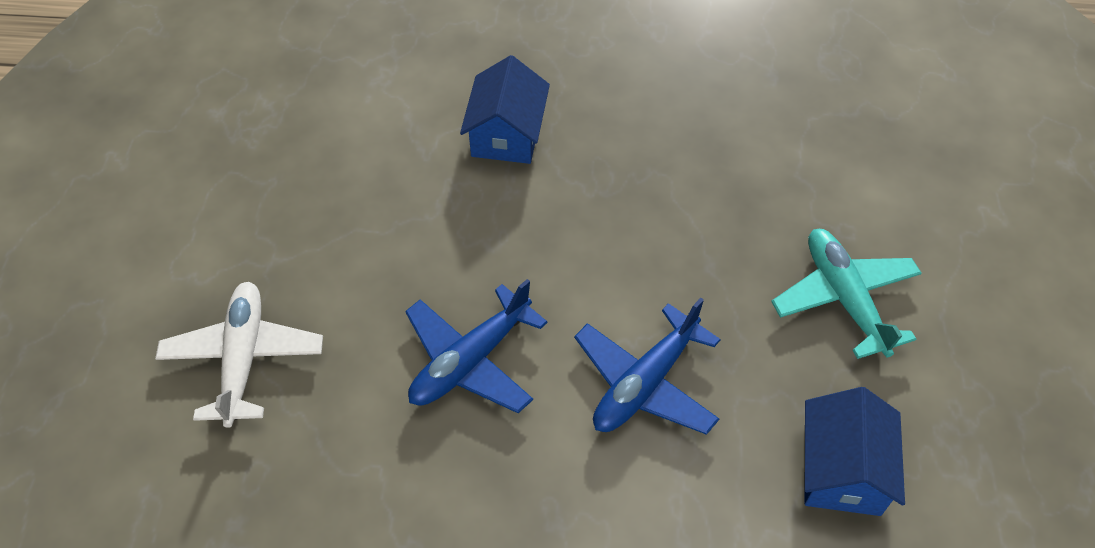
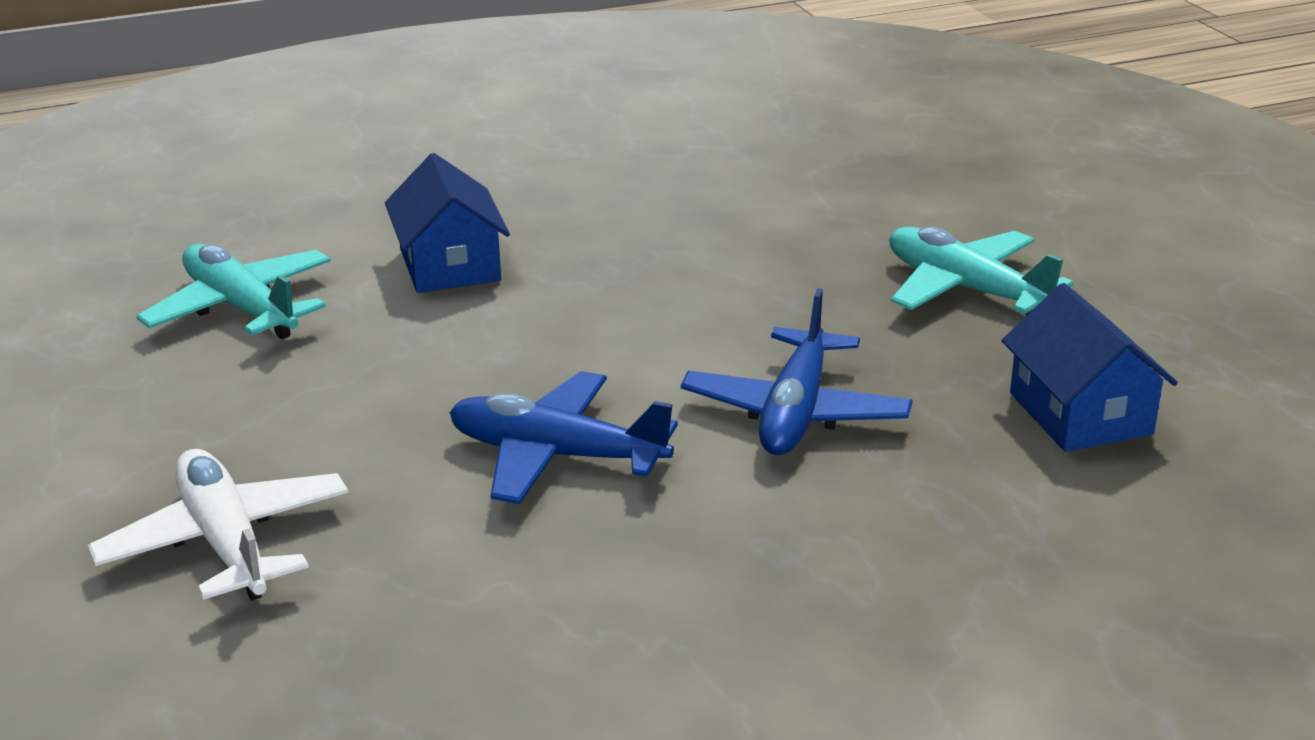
camera: 25 degrees left, 25 degrees down
blue plane [405,279,548,413] -> blue plane turned 90 degrees clockwise [449,371,678,504]
none -> turquoise plane [136,244,331,339]

